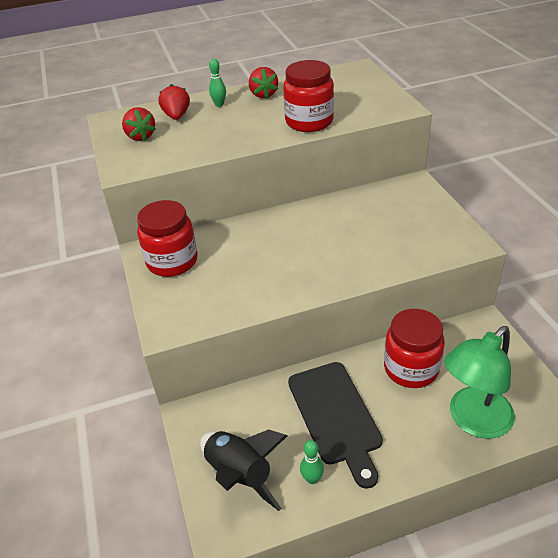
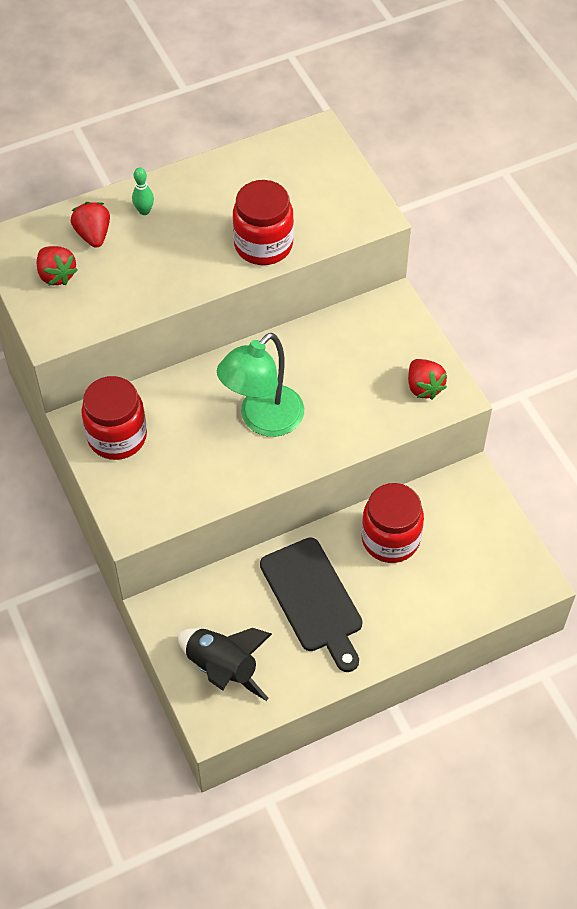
camera: 10 degrees left, 15 degrees up
red strawberry [249,67,278,98] -> red strawberry moved to [408,359,447,400]
green bowling pin [300,440,324,484] -> none
green lamp [444,326,515,439] -> green lamp moved to [217,333,304,437]

